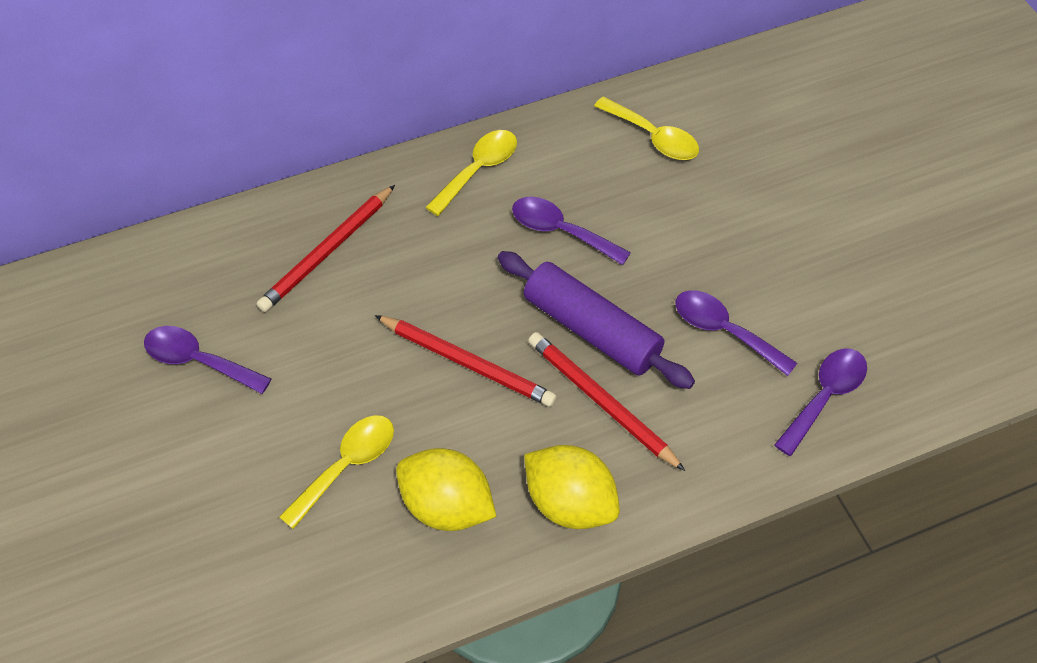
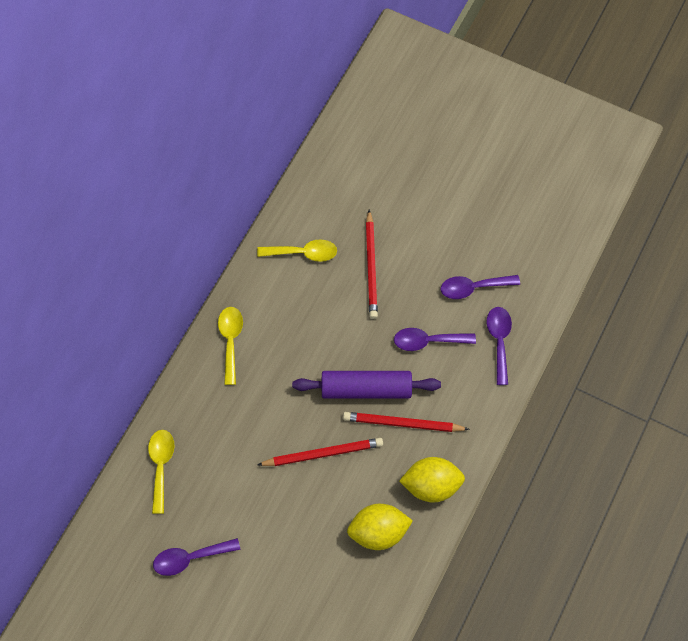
camera: 40 degrees left, 10 degrees up
red pencil [257,185,395,312] -> red pencil moved to [366,210,378,319]
yellow spoon [279,415,394,529] -> yellow spoon moved to [148,430,174,514]
purple spoon [512,197,631,265] -> purple spoon moved to [441,275,520,299]

